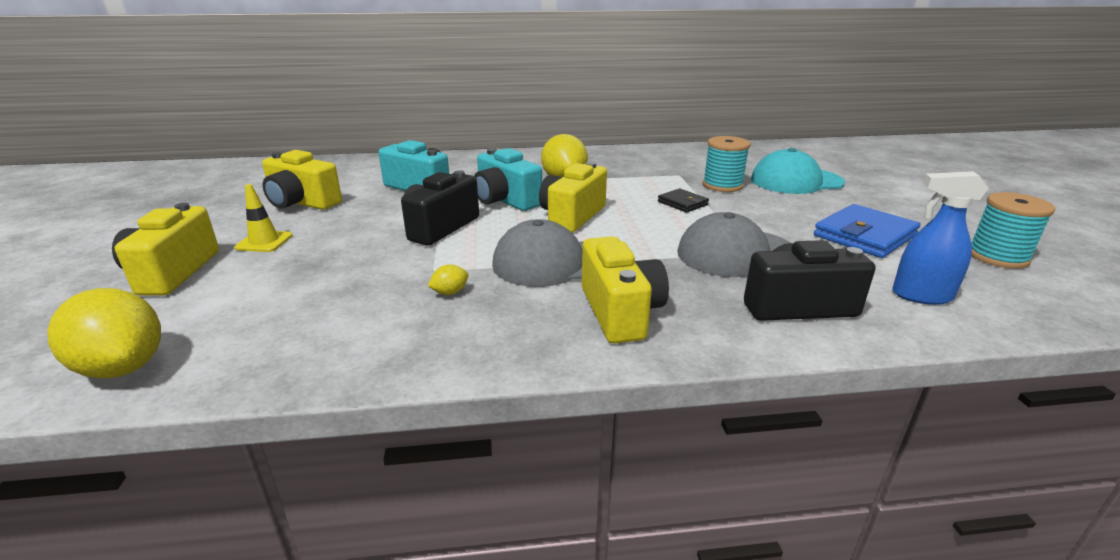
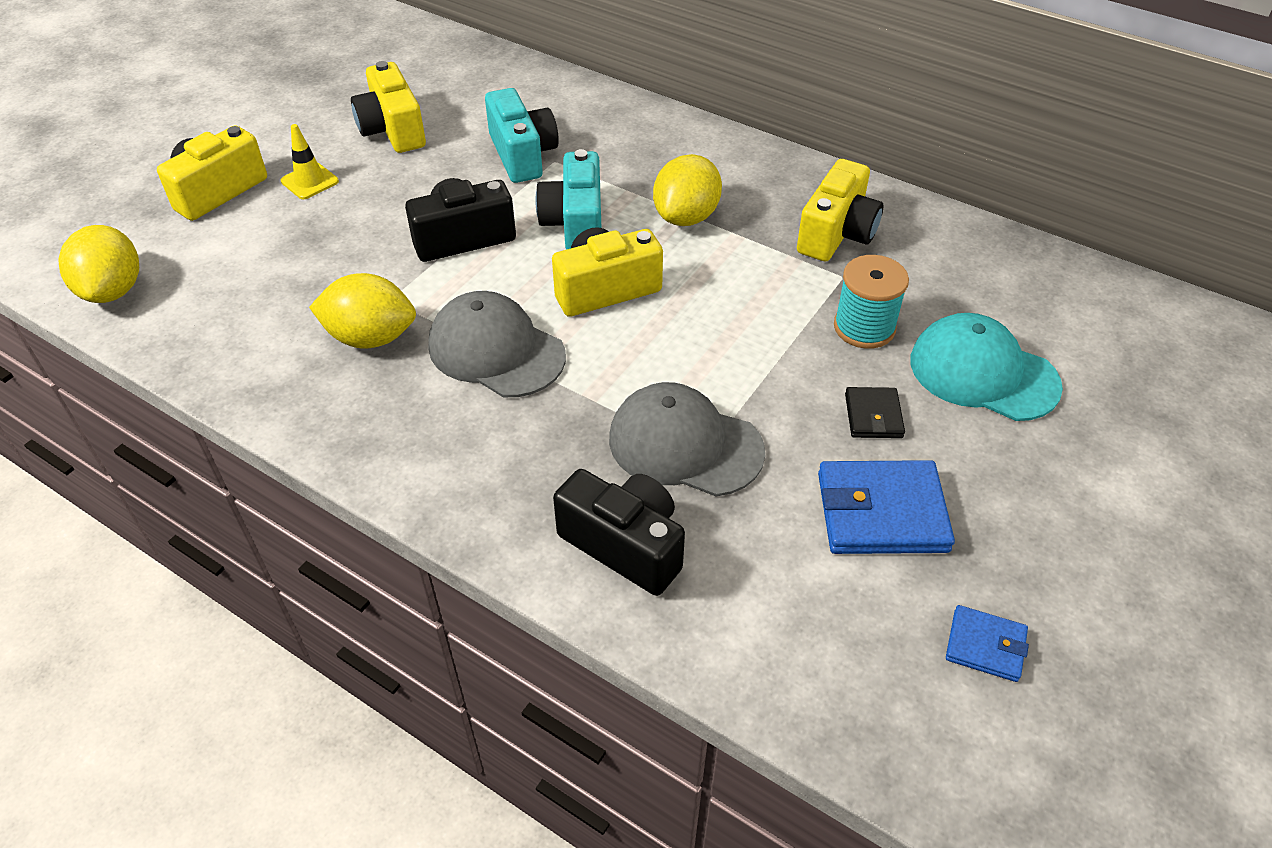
camera: 40 degrees right, 20 degrees up
yellow lemon [428,265,469,295] -> yellow lemon [309,273,416,349], size x2.32
yellow camera [582,236,669,344] -> yellow camera moved to [797,159,883,262]
black wallet [658,189,709,213] -> black wallet moved to [845,387,905,438]
blue spray bottle [892,171,989,305] -> none
turquoise spool [971,192,1055,269] -> blue wallet [946,605,1029,682]

